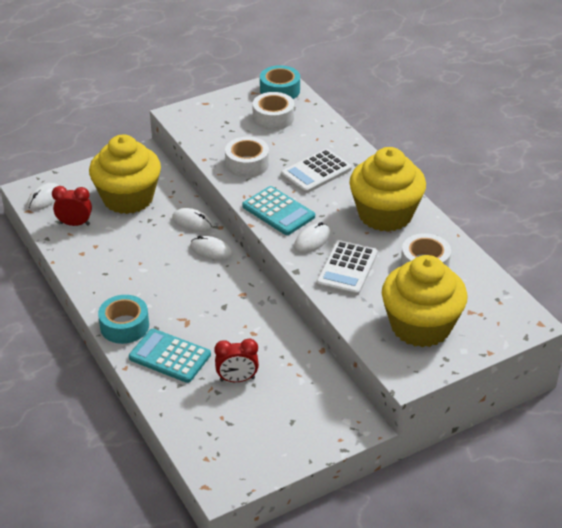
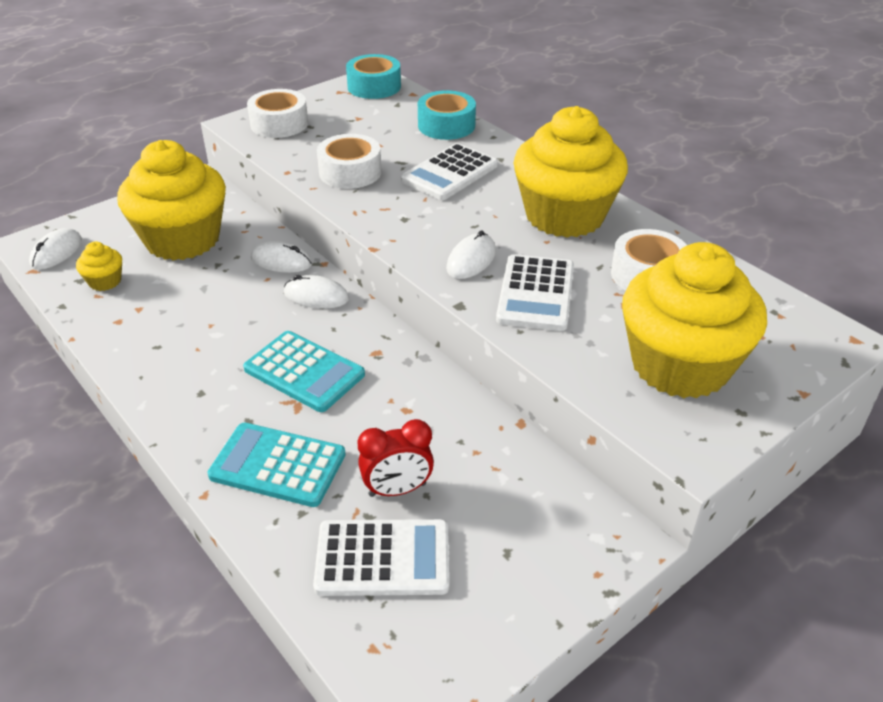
camera: 10 degrees left, 0 degrees up
red clock [52,186,92,226] -> yellow cupcake [76,241,122,291]
turquoise tape [98,295,149,344] -> turquoise tape moved to [418,90,476,140]
turquoise calculator [242,186,315,235] -> turquoise calculator moved to [243,331,365,412]
white tape [252,92,294,130] -> white tape moved to [247,89,308,138]
none -> white calculator [313,519,449,596]

